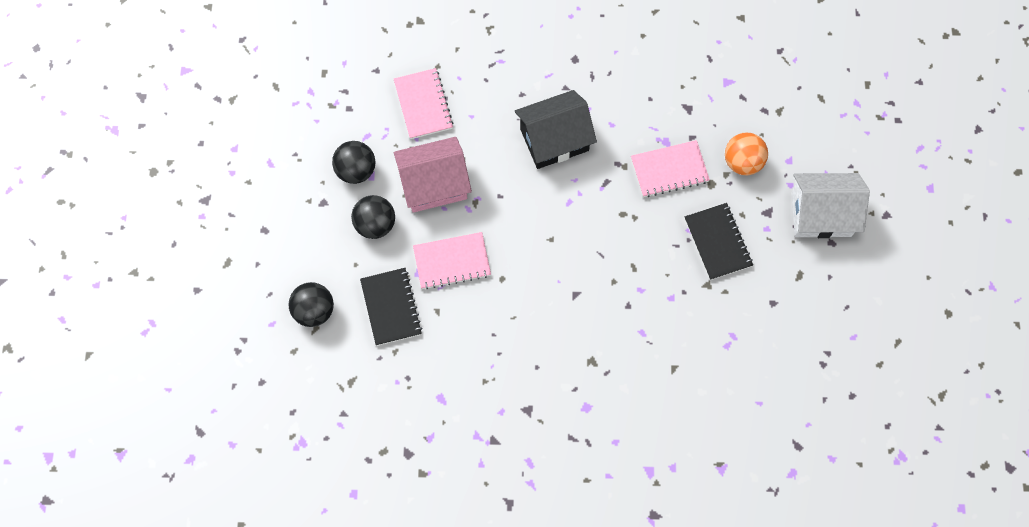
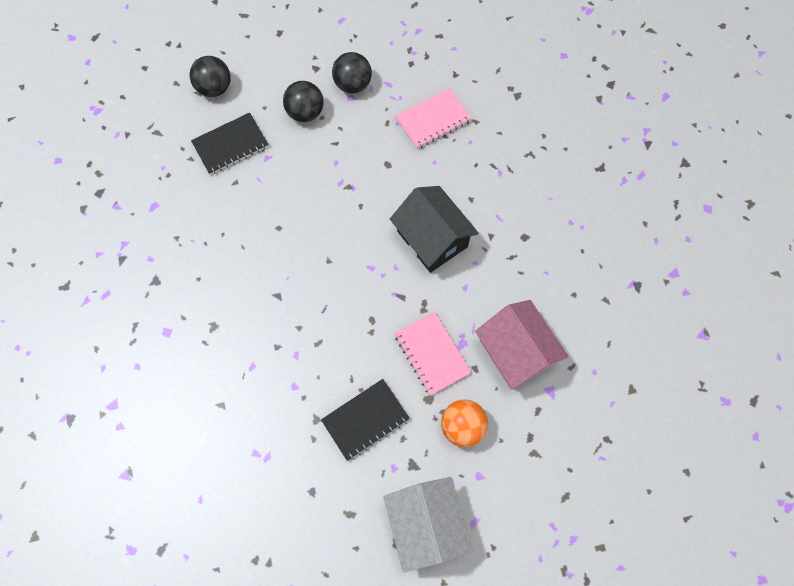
camera: 75 degrees right, 0 degrees up
pink house [394,137,472,213] -> pink house moved to [475,300,568,390]
pink notebook [413,232,491,289] -> none

